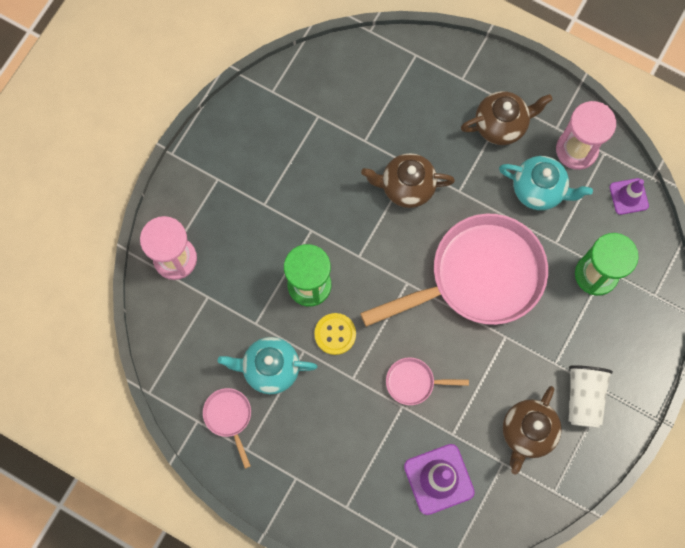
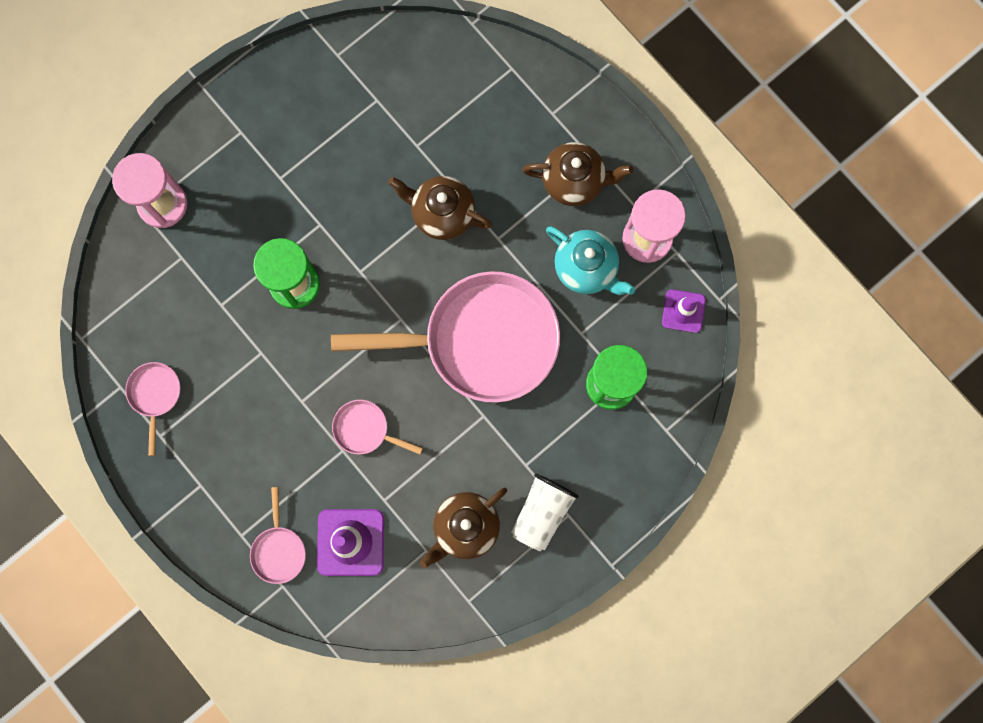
camera: 20 degrees right, 5 degrees up
turquoise teapot [218,337,317,394] -> none
yellow button [314,313,356,355] -> none
none -> pink pan [250,487,306,584]

